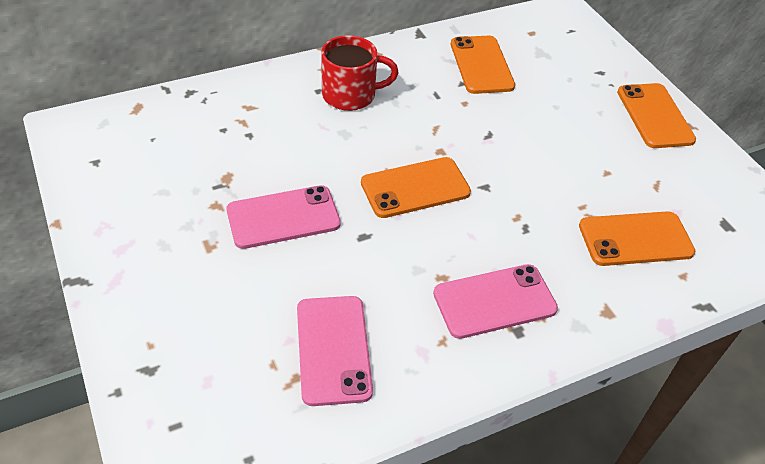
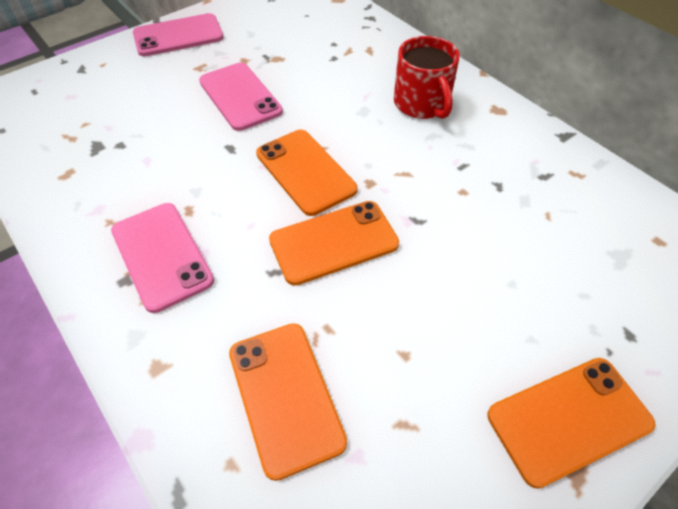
camera: 80 degrees right, 5 degrees up
pink phone [297,296,373,406] -> pink phone moved to [133,13,223,56]
orange phone [451,36,515,94] -> orange phone moved to [269,201,399,286]

